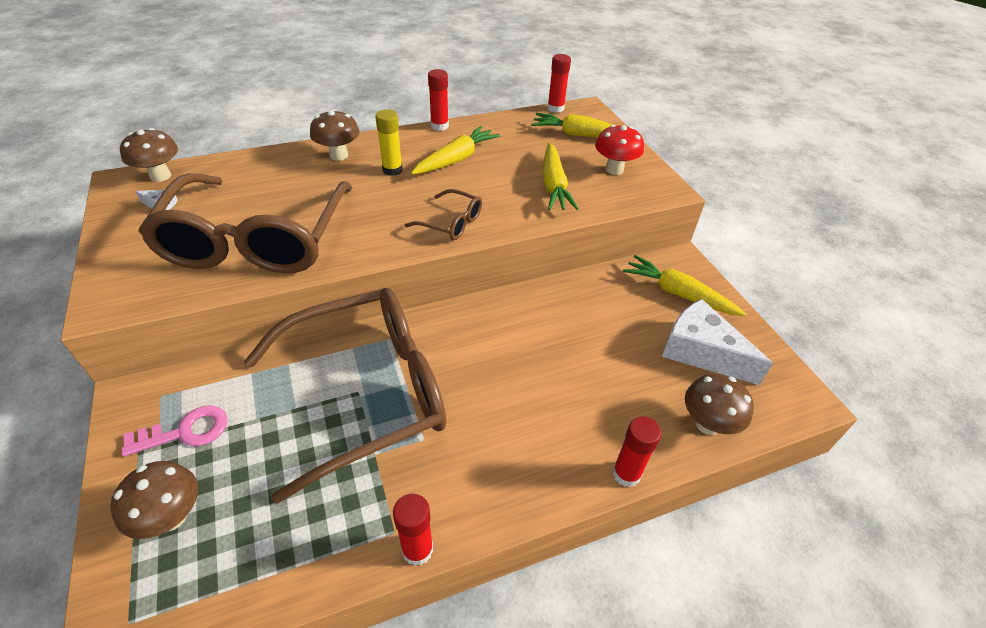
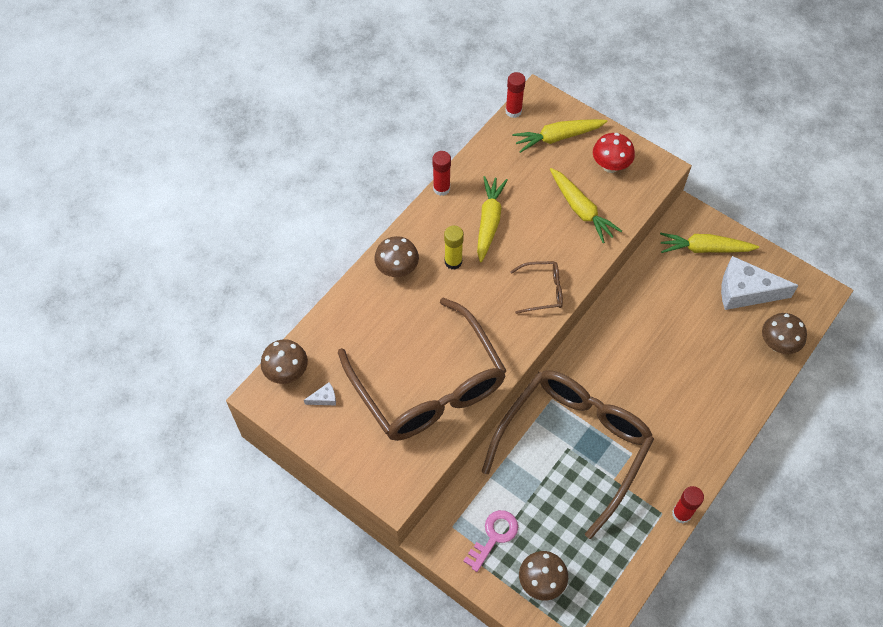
camera: 30 degrees left, 15 degrees up
red glue stick [613,417,662,487] -> none

